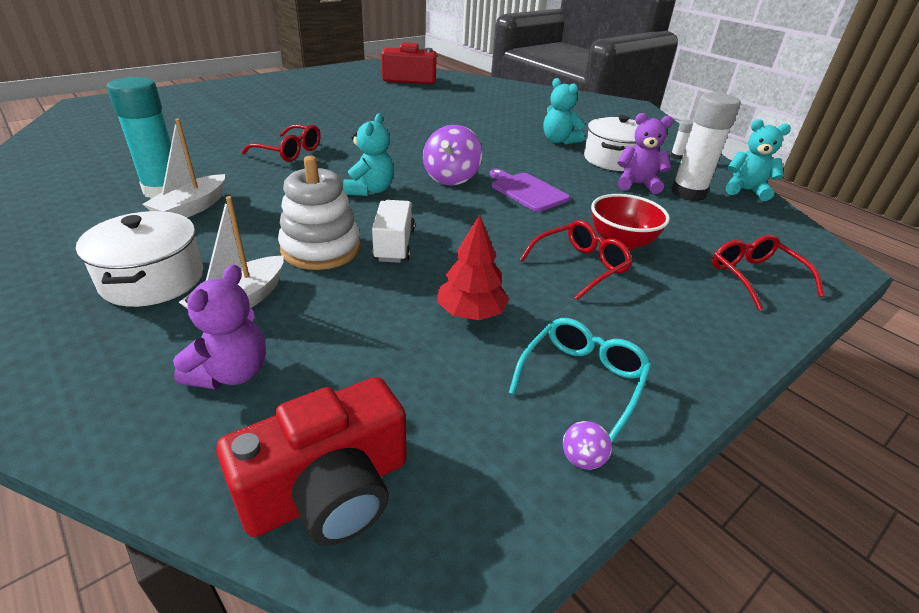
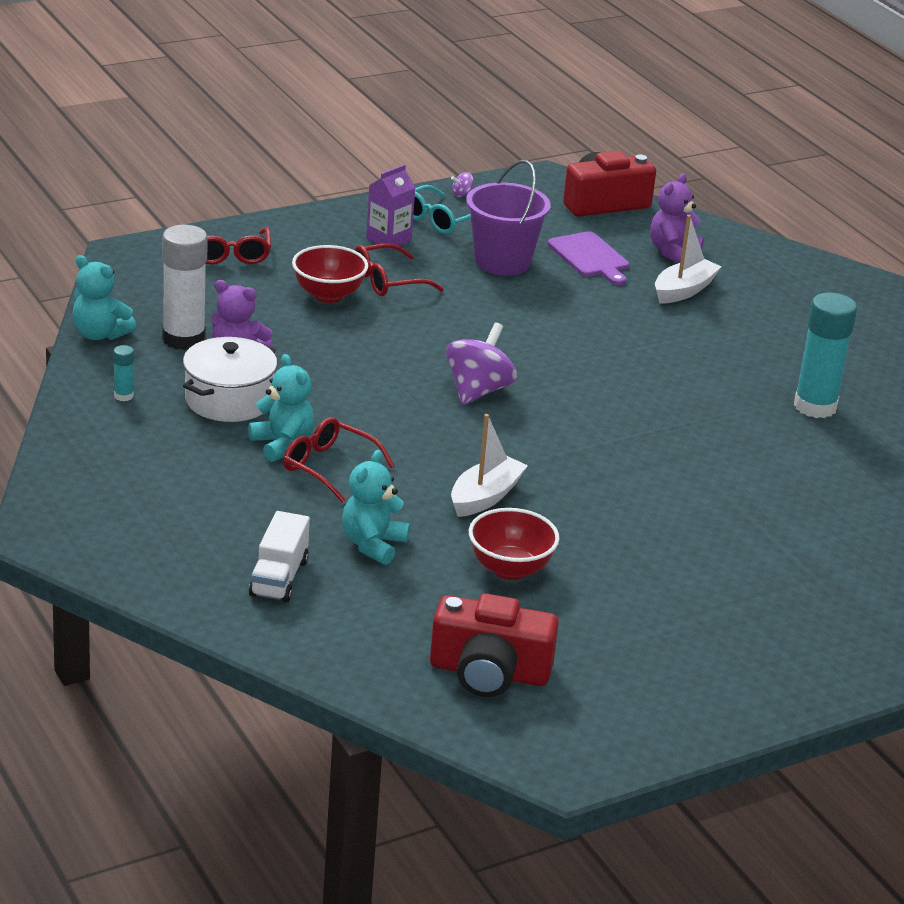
camera: 170 degrees left, 5 degrees down
white pot [76,211,203,307] -> none
white boat [142,119,225,218] -> white boat moved to [451,414,528,517]
red glasses [241,125,321,162] -> red glasses moved to [283,417,395,503]
white stacking toy [278,156,361,270] -> none
turquoise teddy bear [343,113,394,196] -> turquoise teddy bear moved to [342,450,410,565]
white truck [372,200,415,263] -> white truck moved to [249,511,310,603]
red tree [437,215,509,320] -> purple bucket [466,160,551,276]
purple cutting board [490,169,570,212] -> purple cutting board moved to [548,231,629,285]
purple spinning top [563,421,612,470] -> purple spinning top turned 150 degrees counterclockwise [451,172,474,197]
white glue stick [670,119,694,160] -> turquoise glue stick [113,345,134,401]
none -> purple carton [366,164,415,250]
none -> red bowl [469,508,559,580]

